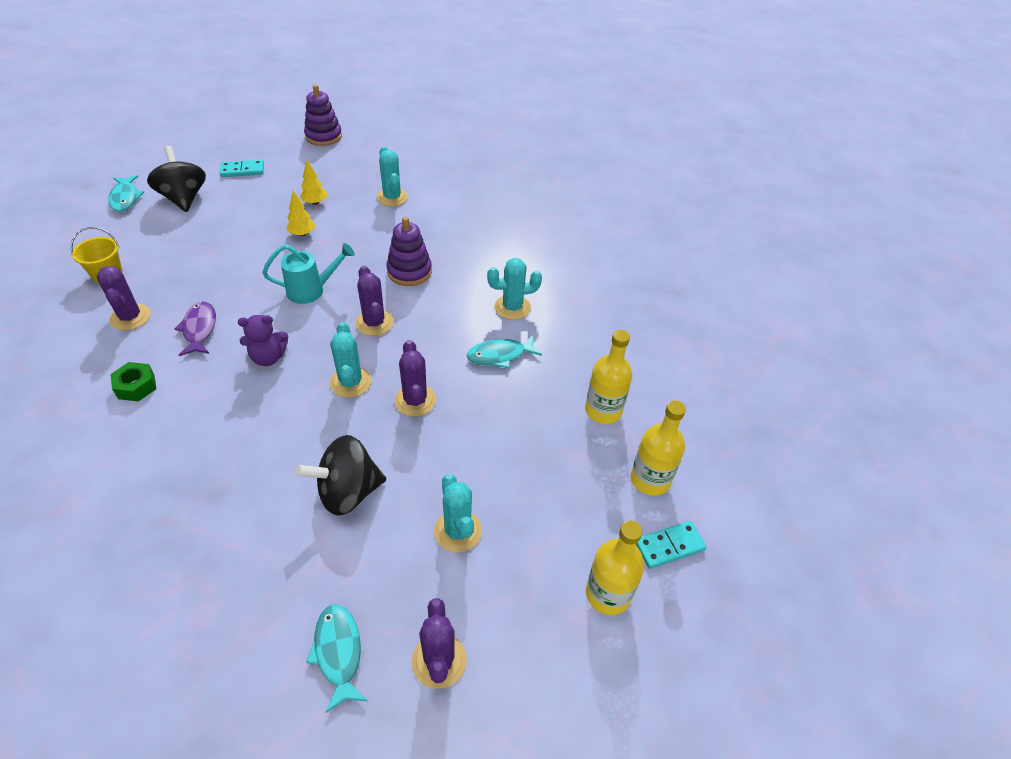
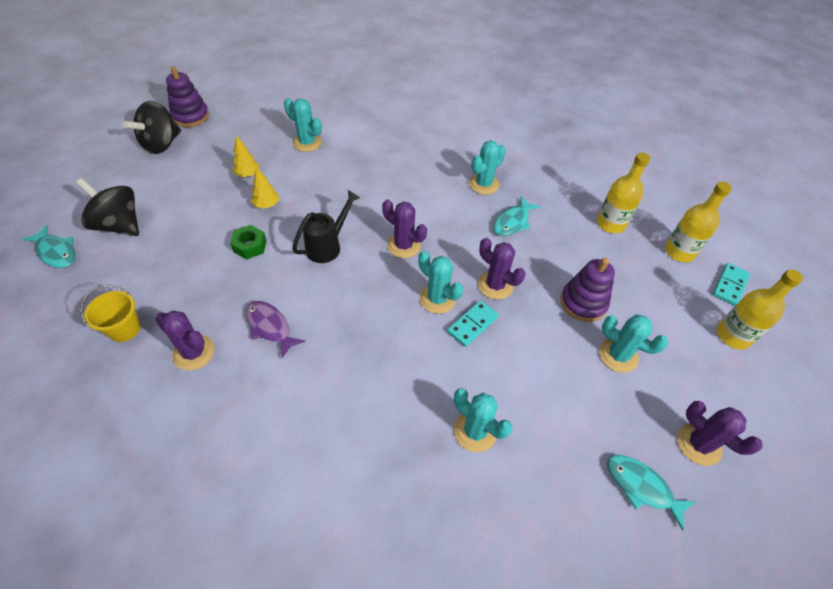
camera: 35 degrees left, 5 degrees up
green nut [110,362,157,402] -> green nut moved to [230,225,267,260]
turquoise domino [220,160,264,177] -> turquoise domino moved to [447,300,499,347]
purple teddy bear [238,315,289,366] -> none
turquoise watering can [262,243,355,304] -> black watering can [292,190,360,263]
black spinning top [295,435,386,516] -> black spinning top moved to [122,101,181,154]
purple stacking toy [386,217,432,286] -> purple stacking toy moved to [561,258,615,322]
none -> turquoise cactus [454,388,512,452]

